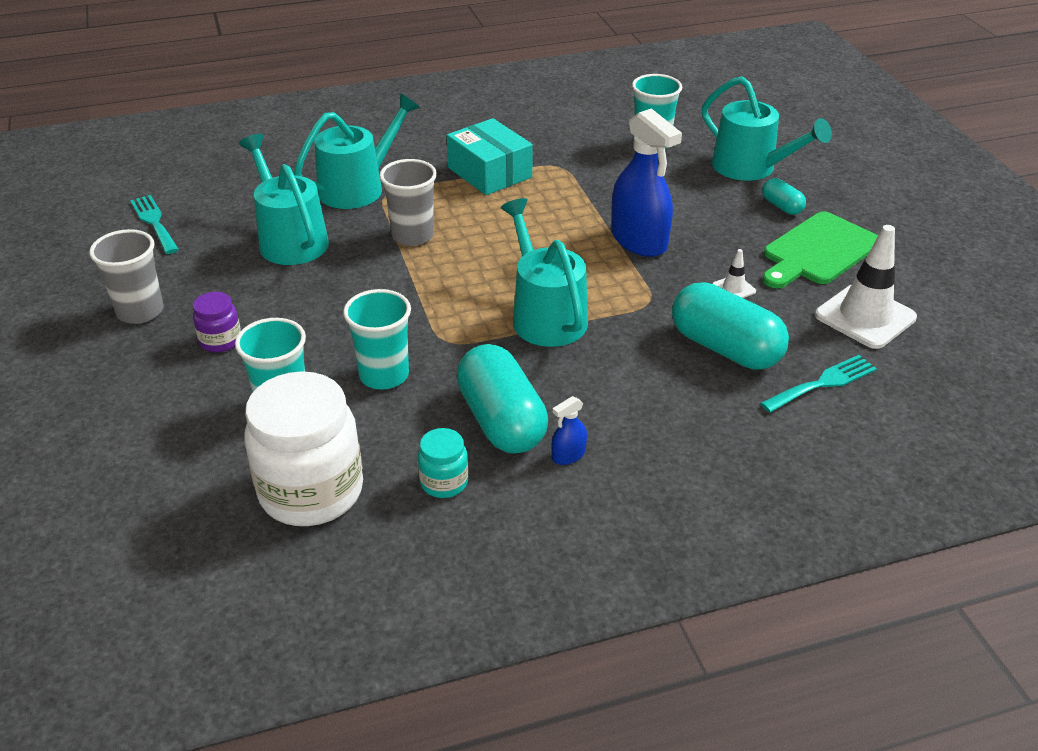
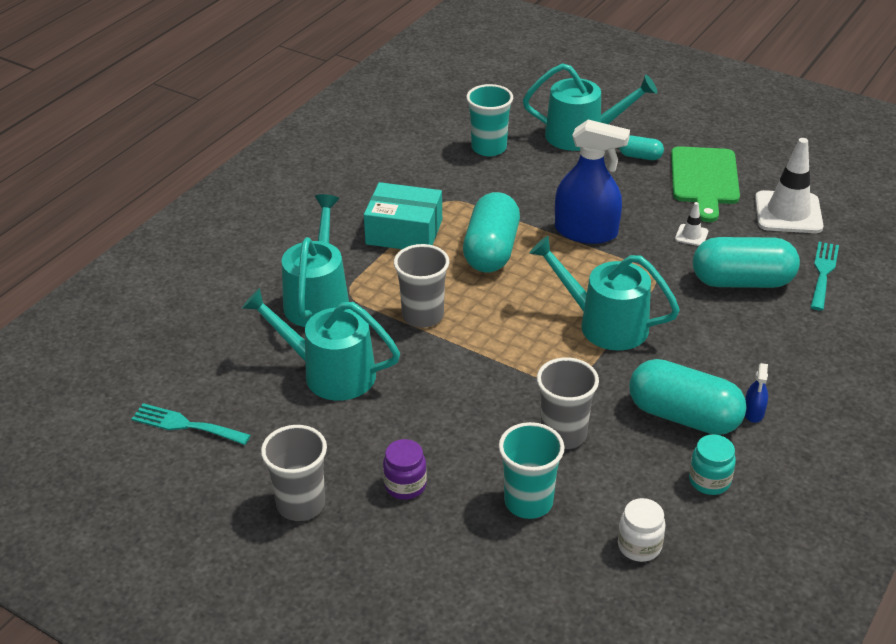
camera: 40 degrees left, 0 degrees up
white jar [244,371,363,526] -> white jar [618,498,666,562], size x0.47
turquoise cup [343,289,411,389] -> grey cup [537,357,599,449]
none -> turquoise capsule [463,192,520,272]

